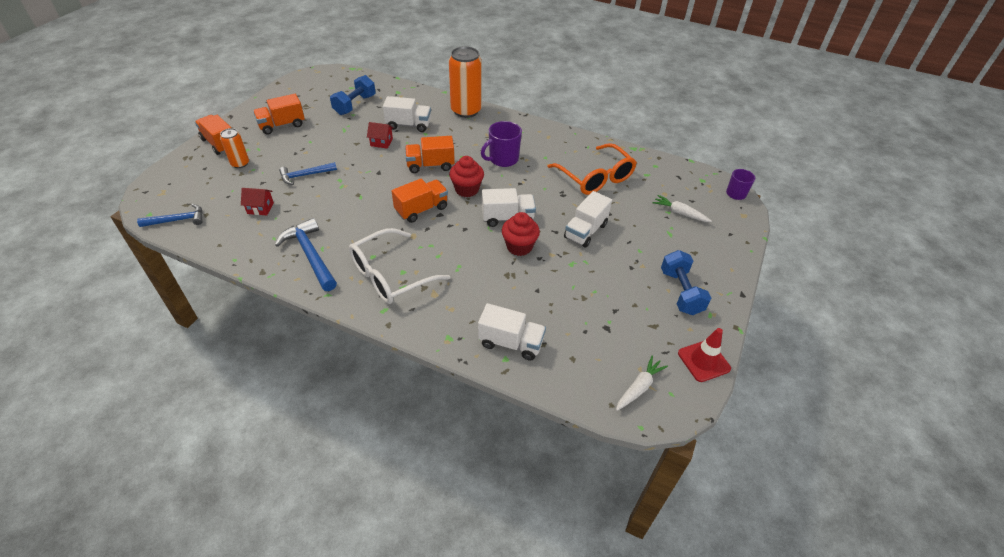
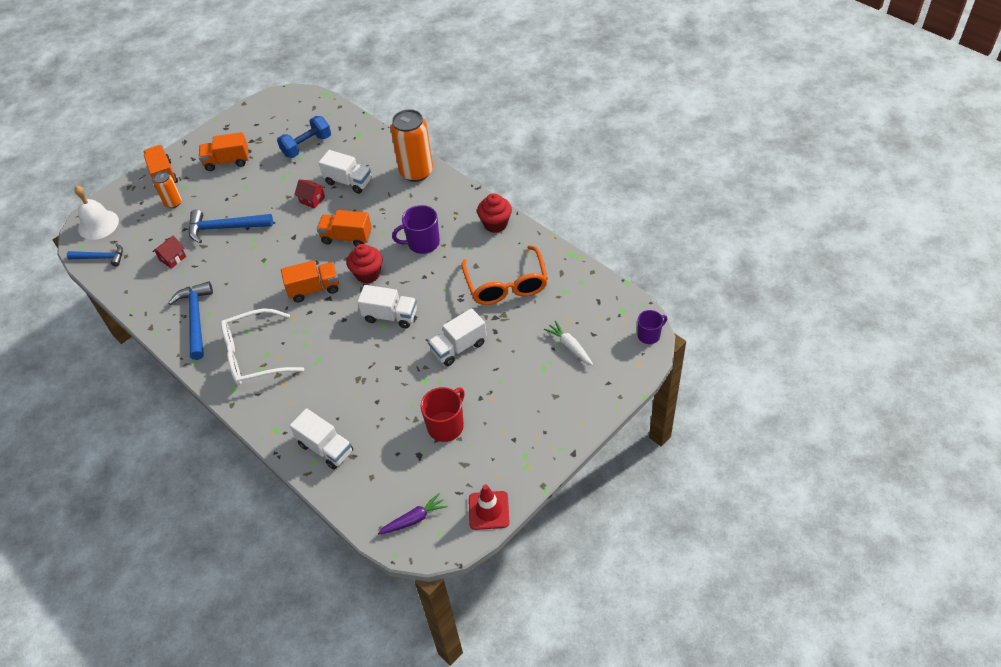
camera: 25 degrees right, 5 degrees up
red house [241,188,274,215] -> red house turned 75 degrees counterclockwise [152,235,186,269]
blue hammer [279,162,337,185] -> blue hammer [189,210,273,243], size x1.53
red cupcake [502,212,540,256] -> red cupcake moved to [477,193,512,233]
white carrot [616,356,668,411] -> purple carrot [378,493,448,535]
blue dumbbell [661,250,711,315] -> none
none -> white bell [74,186,119,240]
none -> red mug [420,387,465,442]

